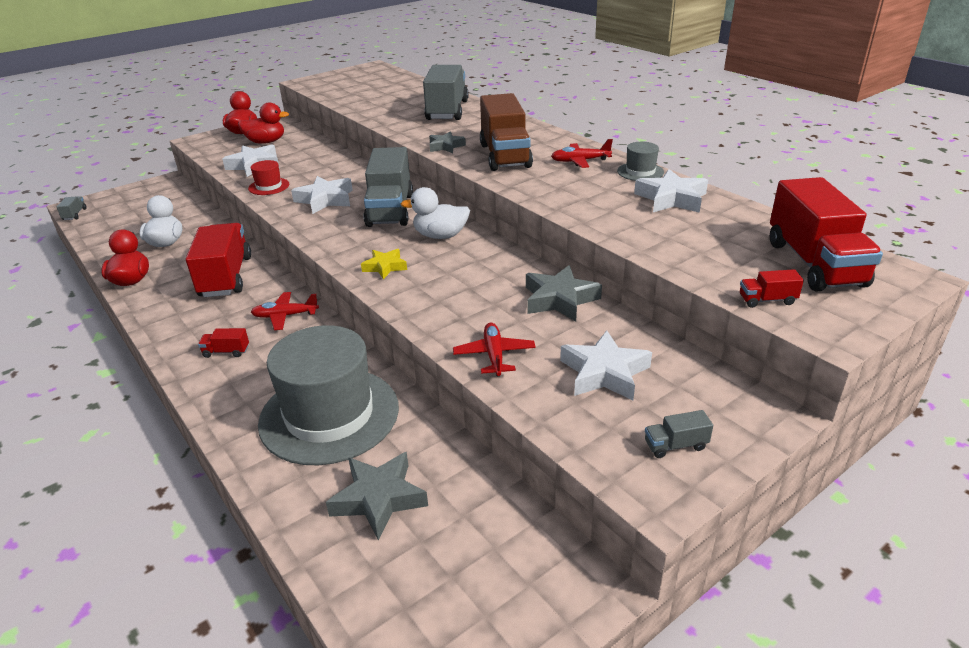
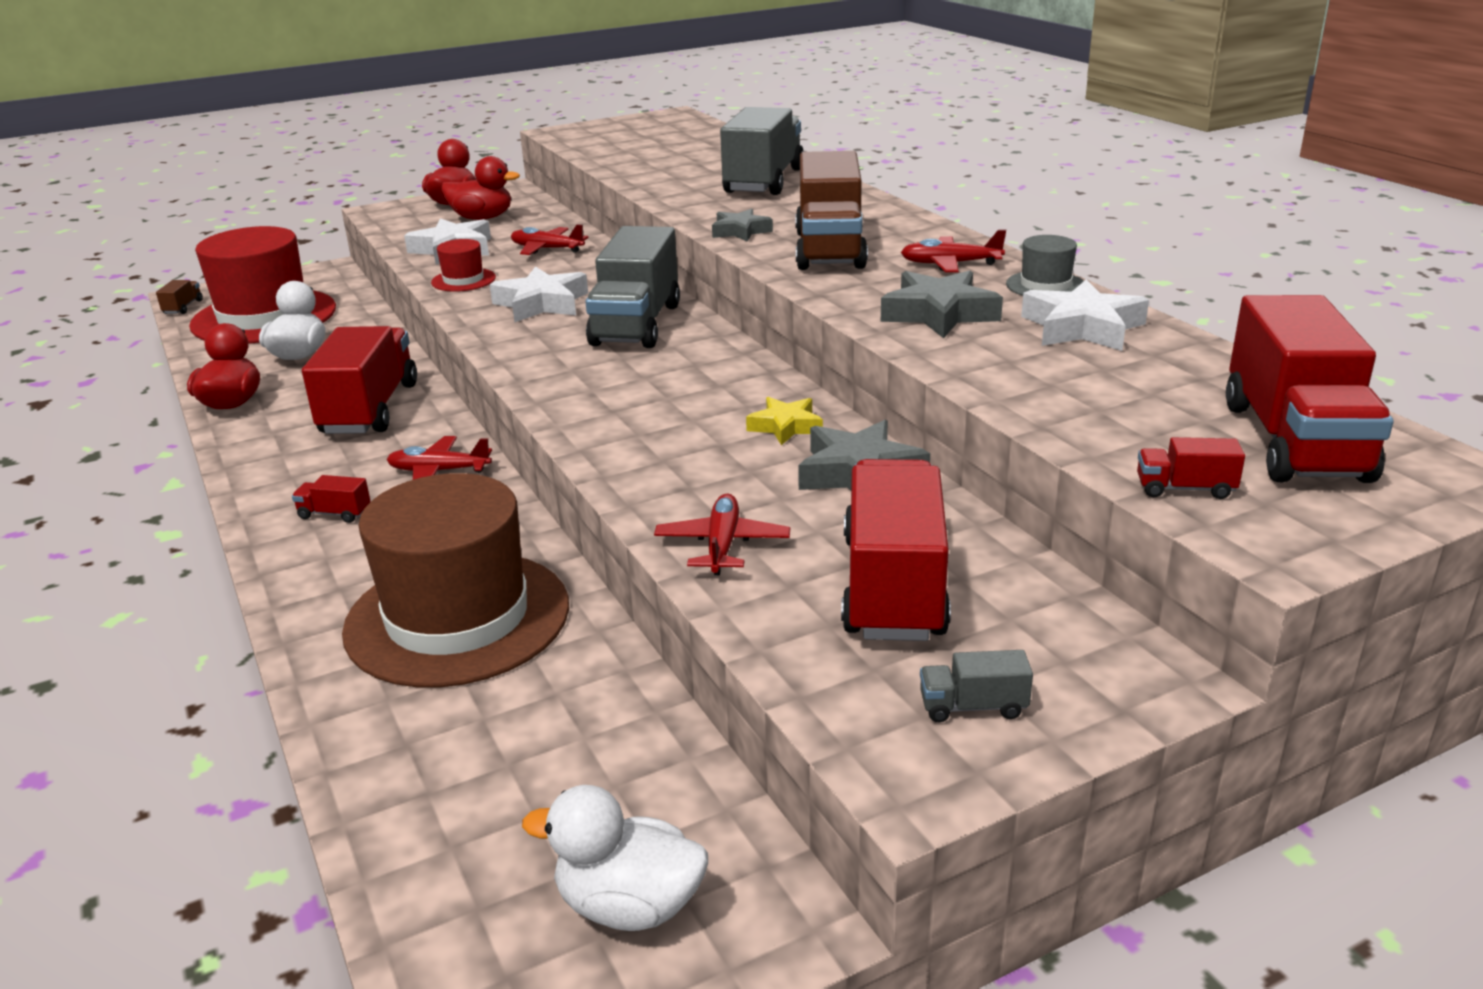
camera: 10 degrees right, 5 degrees down
grey truck [57,196,87,220] -> brown truck [156,280,203,314]
grey hat [258,325,399,465] -> brown hat [342,473,569,687]
grey star [326,452,428,540] -> grey star moved to [881,271,1003,338]
yellow star [361,249,407,279] -> yellow star moved to [746,397,823,445]
white duck [401,187,470,239] -> white duck moved to [522,785,708,931]
white star [560,331,652,400] -> red truck [841,459,951,641]
none -> red hat [189,226,336,344]
none -> red plane [511,224,589,255]

